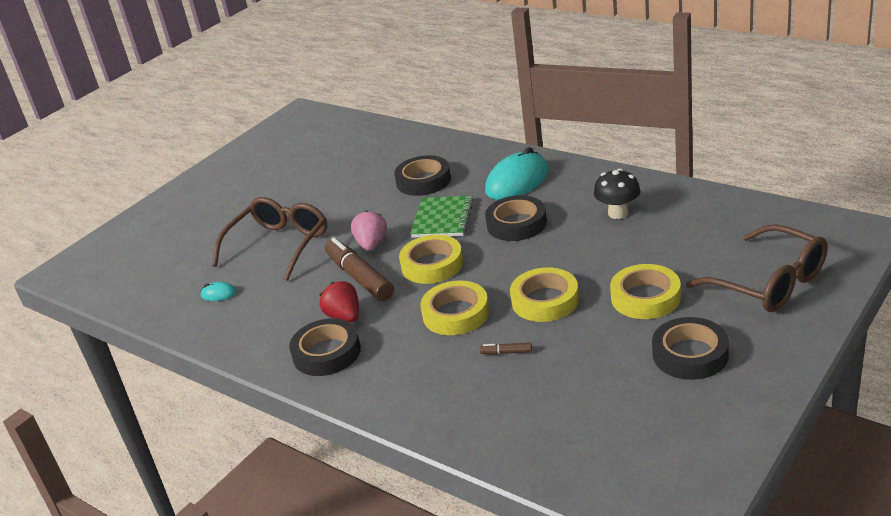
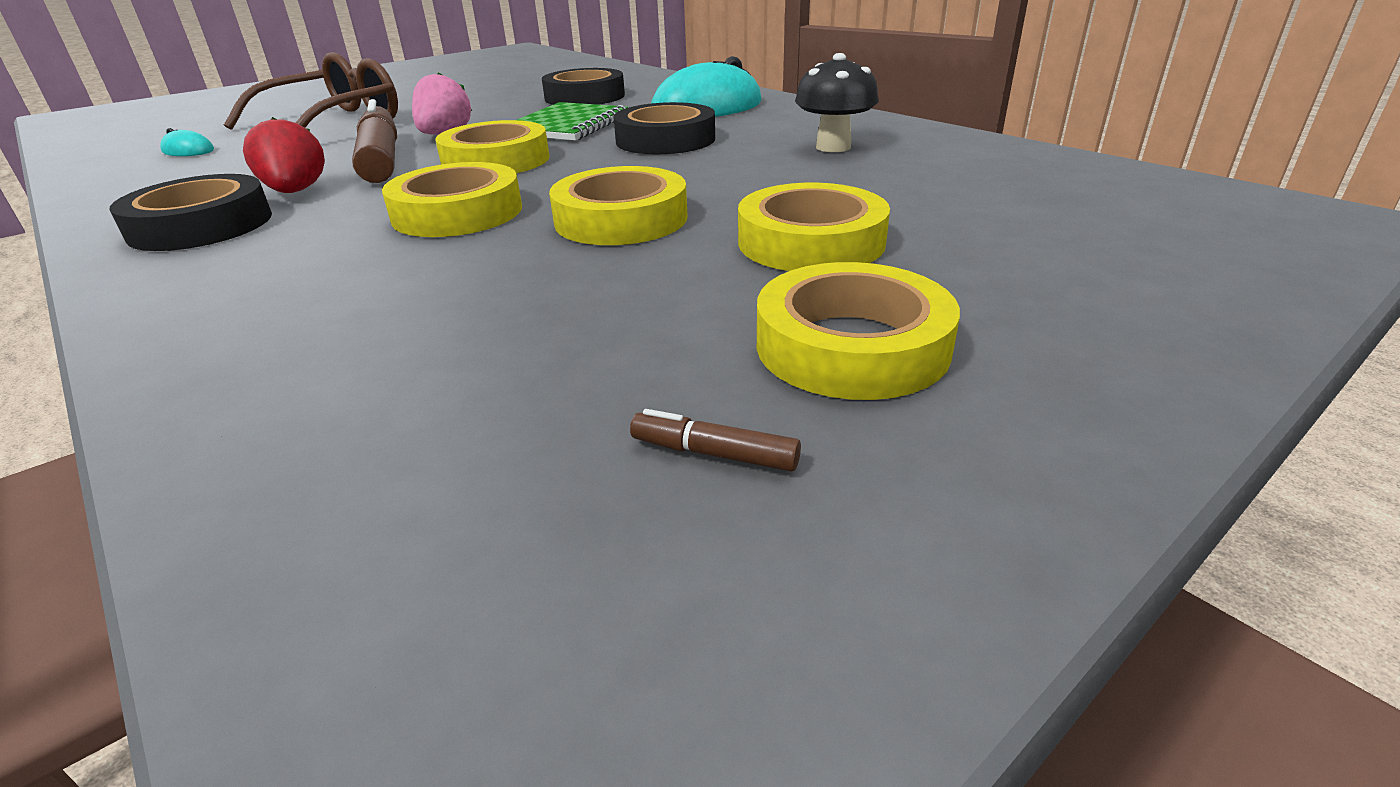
camera: 10 degrees right, 0 degrees up
brown marker [480,342,532,355] -> brown marker moved to [630,409,801,471]
black tape [652,317,729,380] -> yellow tape [757,262,960,400]
brown glasses [686,224,828,312] -> none

